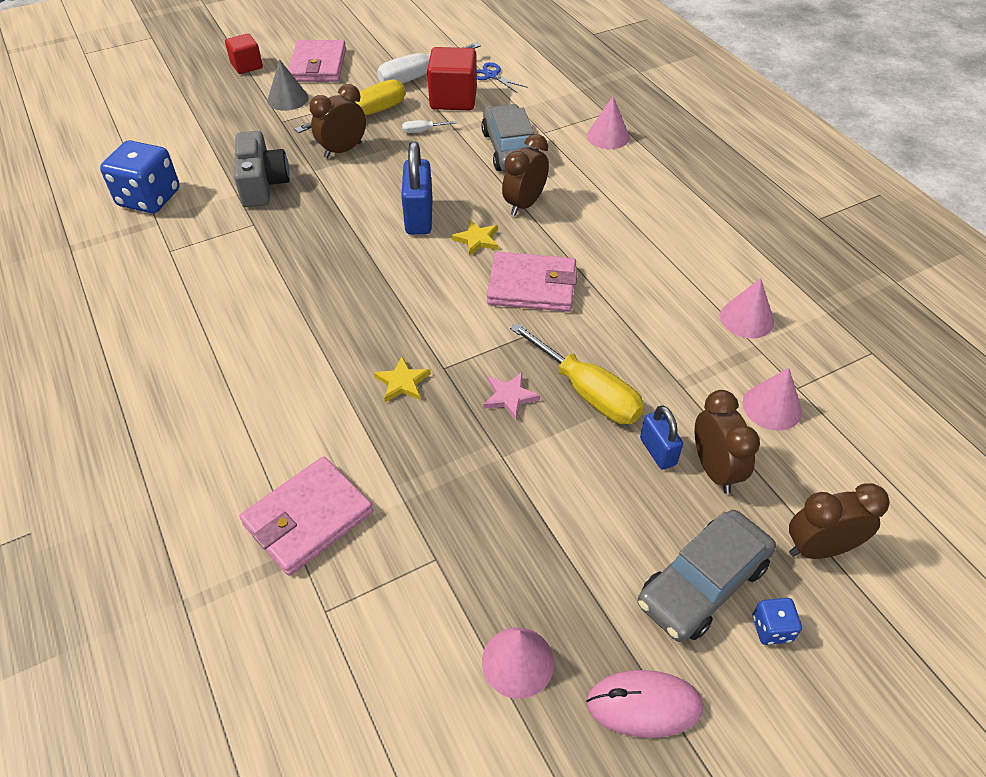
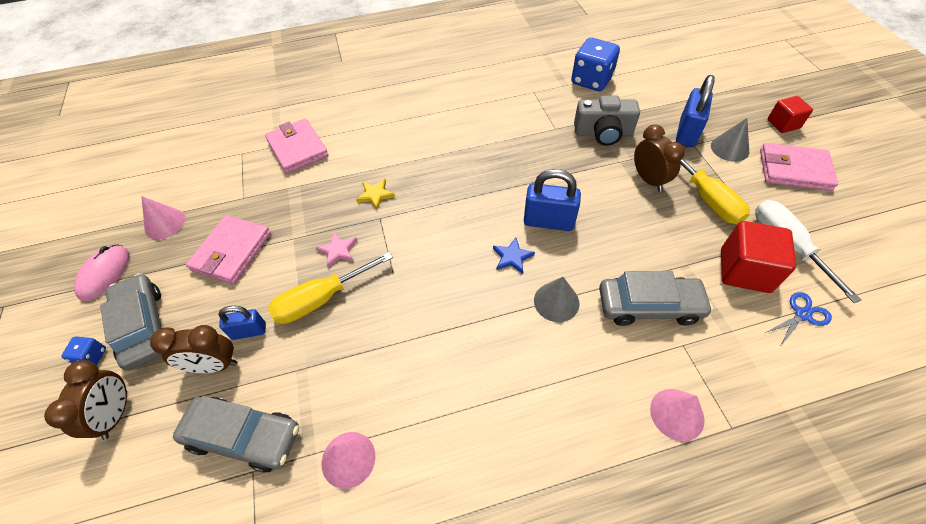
camera: 105 degrees right, 5 degrees up
white screwdriver [402,120,457,133] -> none
yellow star [452,220,498,256] -> blue star [493,238,535,274]
pink wallet [487,252,577,312] -> pink wallet moved to [186,215,271,284]
brown clock [502,134,549,216] -> grey cone [534,277,580,322]
pink cone [743,368,802,431] -> grey car [173,396,299,473]
none -> blue padlock [676,75,715,147]

